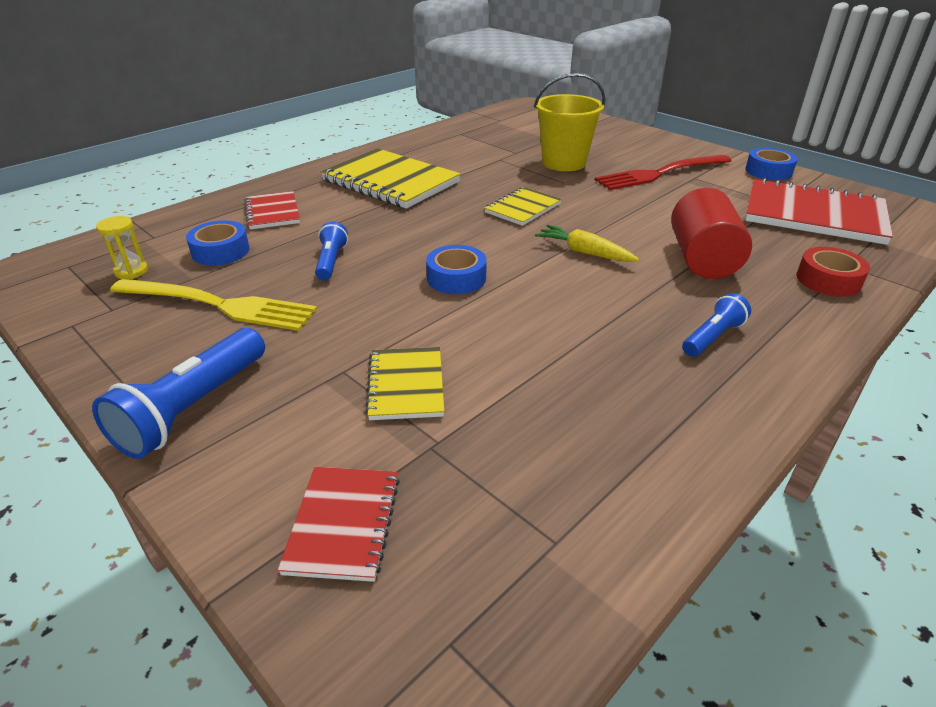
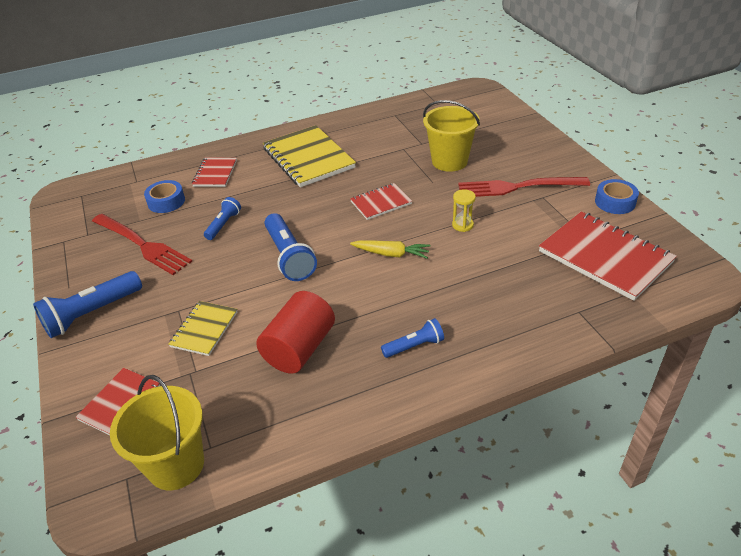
camera: 25 degrees right, 5 degrees up
yellow hourglass [96,216,148,279] -> yellow hourglass moved to [452,189,476,232]
yellow fork [110,279,317,331] -> red fork [92,214,192,275]
blue tape [426,245,487,294] -> blue flashlight [264,213,317,281]
yellow notebook [484,187,562,226] -> red notebook [350,183,412,220]
yellow carrot [535,225,639,262] -> yellow carrot turned 135 degrees clockwise [350,240,430,259]
red cylinder [671,188,752,279] -> red cylinder moved to [256,291,335,374]
red tape [796,247,870,297] -> none
none -> yellow bucket [110,375,204,490]

